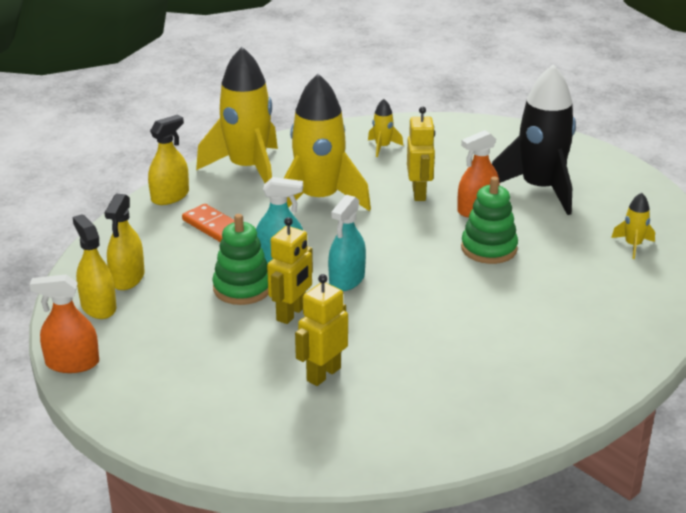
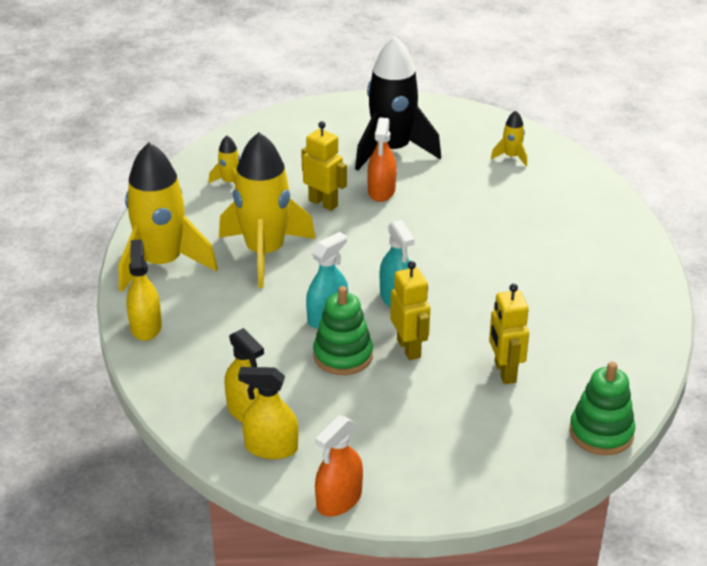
camera: 50 degrees left, 5 degrees up
orange domino [182,204,234,242] -> none
green stacking toy [461,177,518,264] -> green stacking toy moved to [569,361,635,455]

